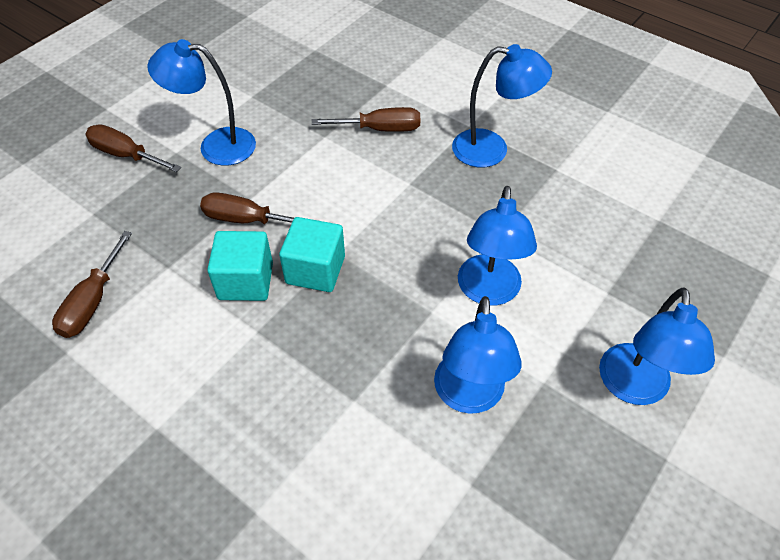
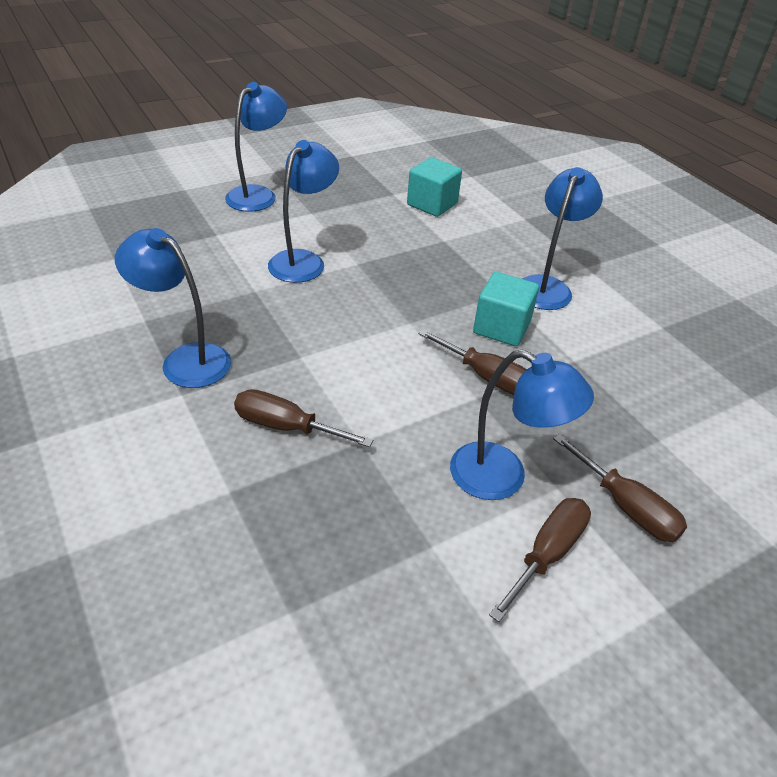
camera: 160 degrees left, 10 degrees down
brown screwdriver [52,231,132,338] -> brown screwdriver moved to [489,498,591,622]
turquoise cube [279,217,345,292] -> turquoise cube moved to [407,157,462,217]
blue lamp [434,296,522,414] -> blue lamp moved to [523,167,603,310]

